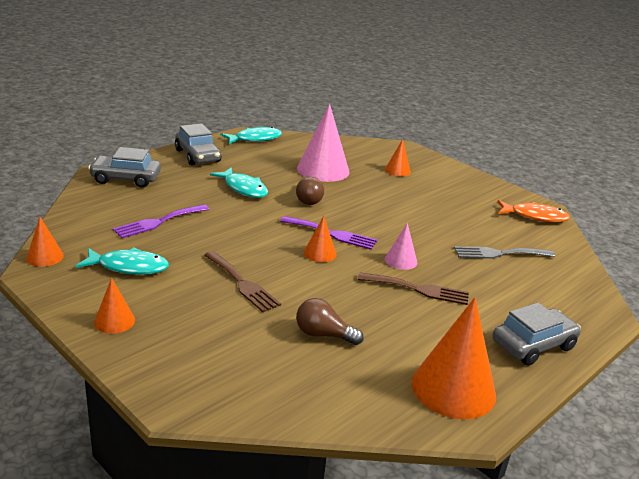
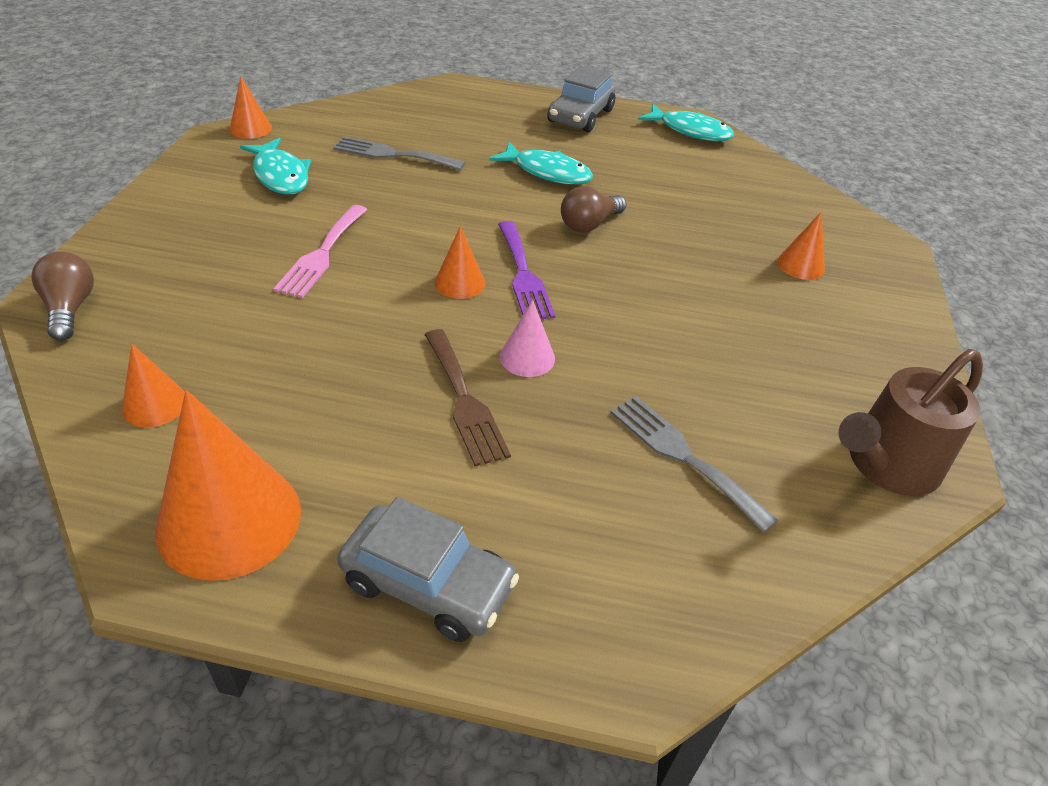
camera: 55 degrees right, 15 degrees up
grey car [88,147,161,188] -> none
orange cone [94,278,135,334] -> orange cone moved to [122,344,185,427]
purple fork [113,204,209,238] -> grey fork [333,136,465,171]
brown fork [204,251,281,312] -> pink fork [273,205,368,298]
turquoise fish [210,167,268,198] -> turquoise fish turned 75 degrees counterclockwise [489,142,593,184]
brown light bulb [296,298,364,345] -> brown light bulb moved to [32,251,94,341]
pink cone [297,104,349,182] -> none
orange fish [497,200,570,222] -> brown watering can [839,349,983,496]

